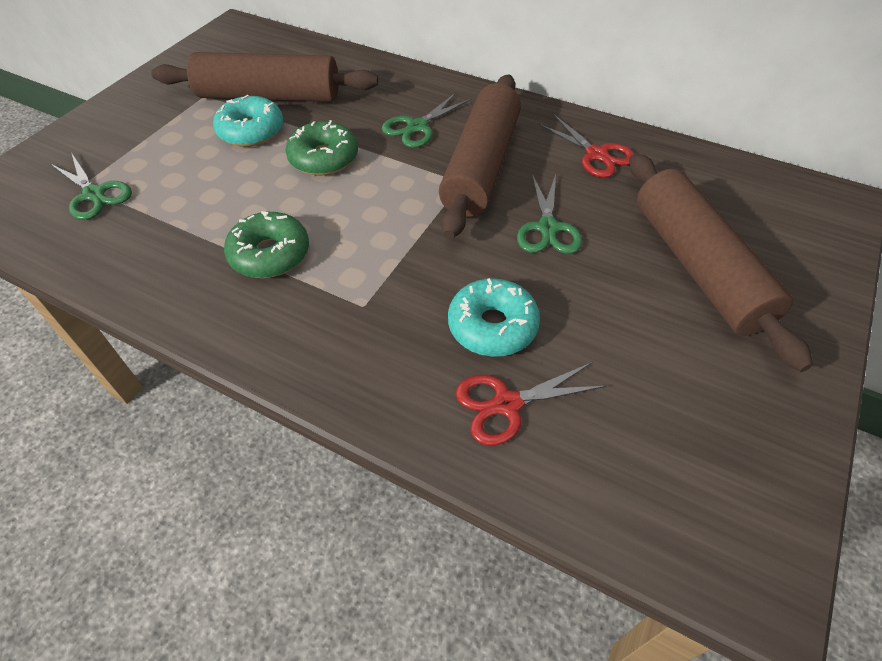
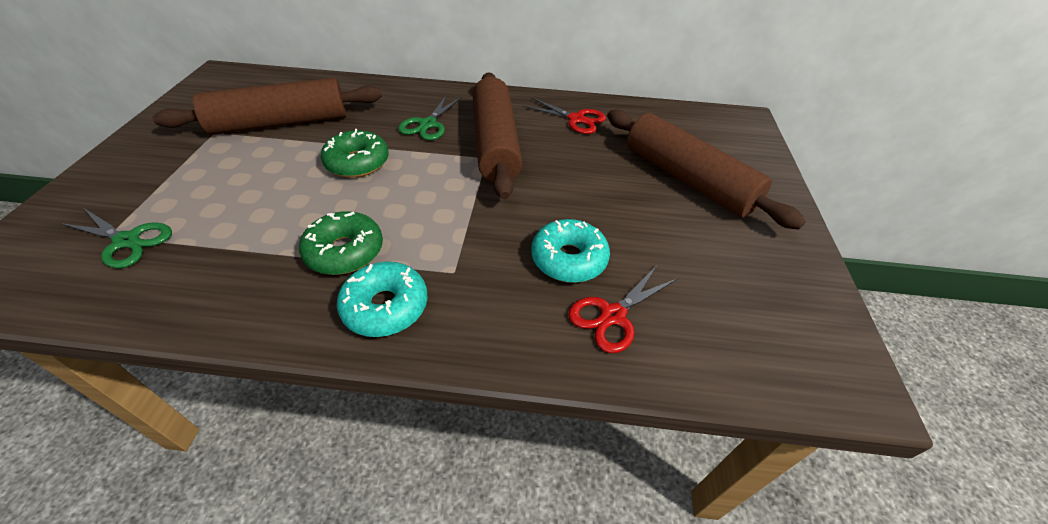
camera: 25 degrees left, 5 degrees down
turquoise donut [213,94,284,147] -> turquoise donut moved to [337,262,428,337]
green scissors [517,174,582,254] -> none

